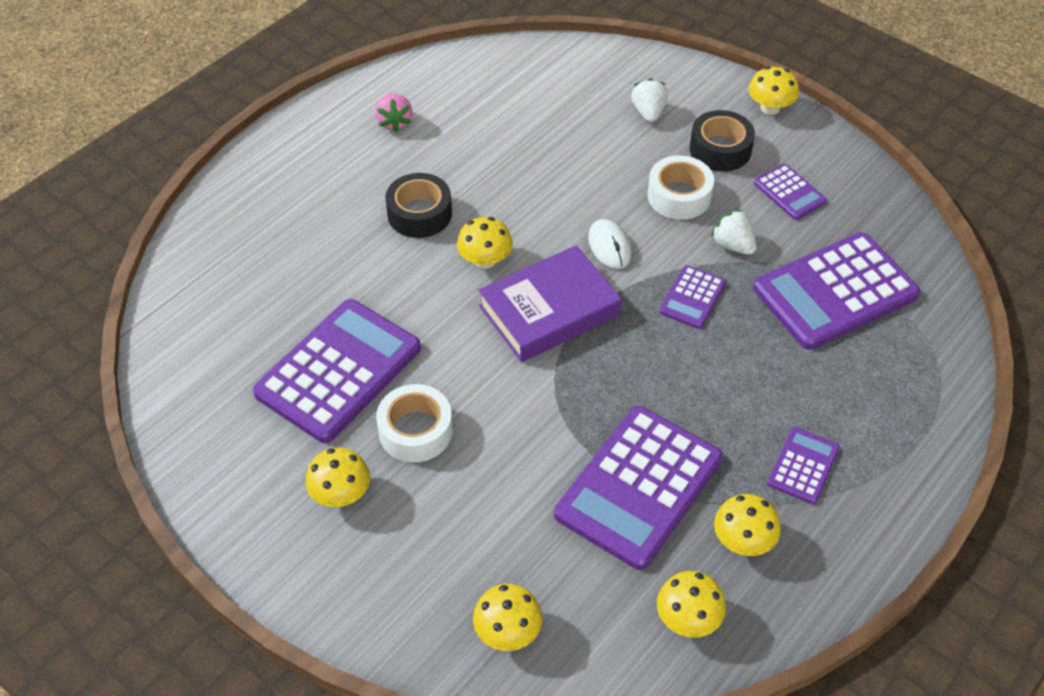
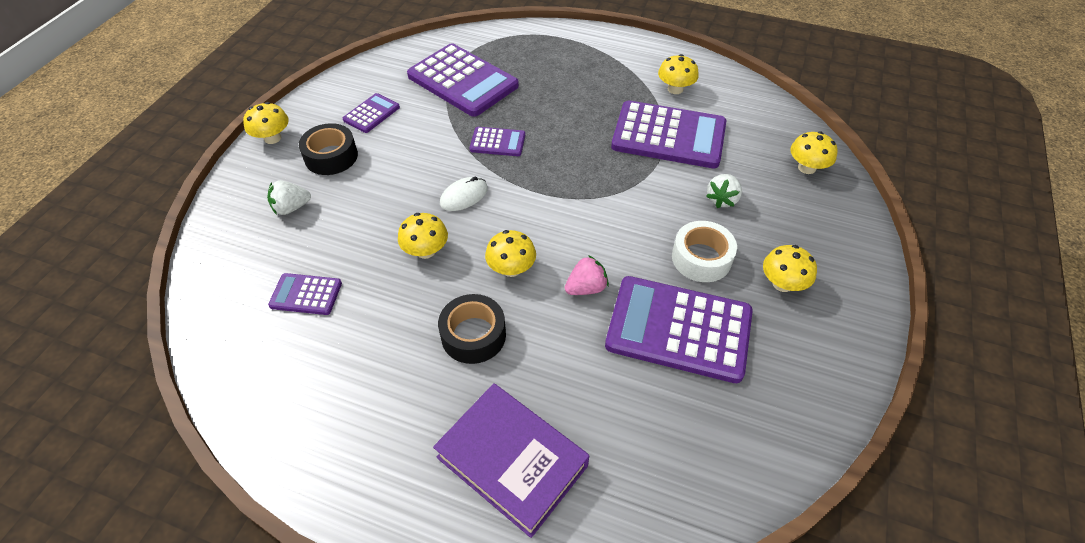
camera: 110 degrees left, 0 degrees up
pink strawberry [375,93,412,132] -> pink strawberry moved to [565,255,609,295]
purple book [478,245,621,362] -> purple book moved to [433,383,589,538]
white tape [647,155,714,220] -> none
yellow mushroom [657,571,726,638] -> yellow mushroom moved to [398,213,448,259]
white strawberry [711,210,757,255] -> white strawberry moved to [706,174,742,208]
purple calculator [767,427,840,504] -> purple calculator moved to [268,273,342,315]

